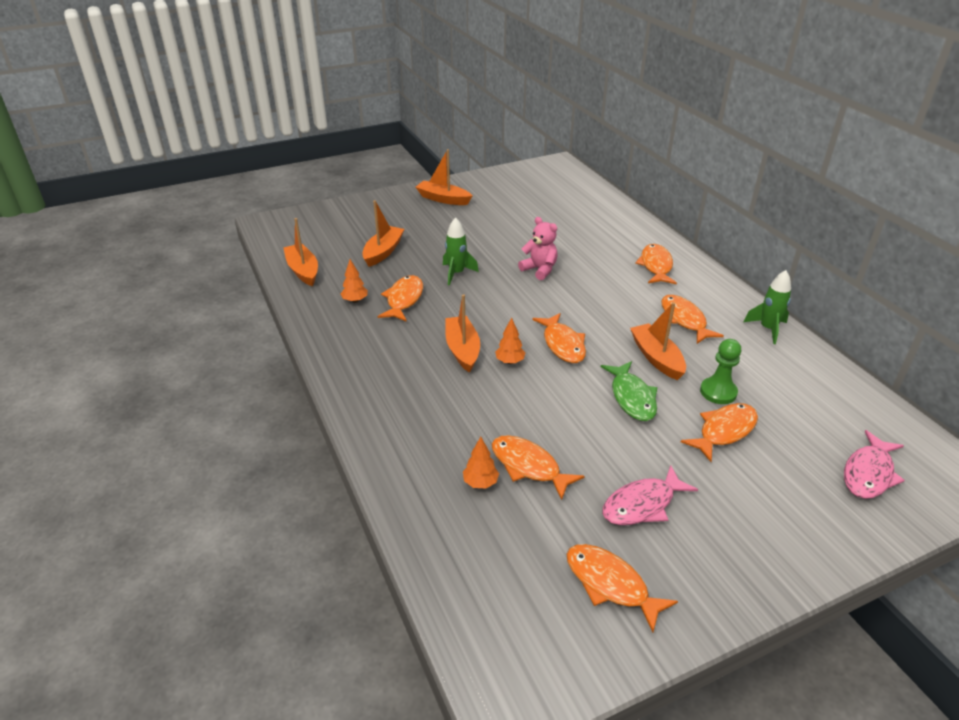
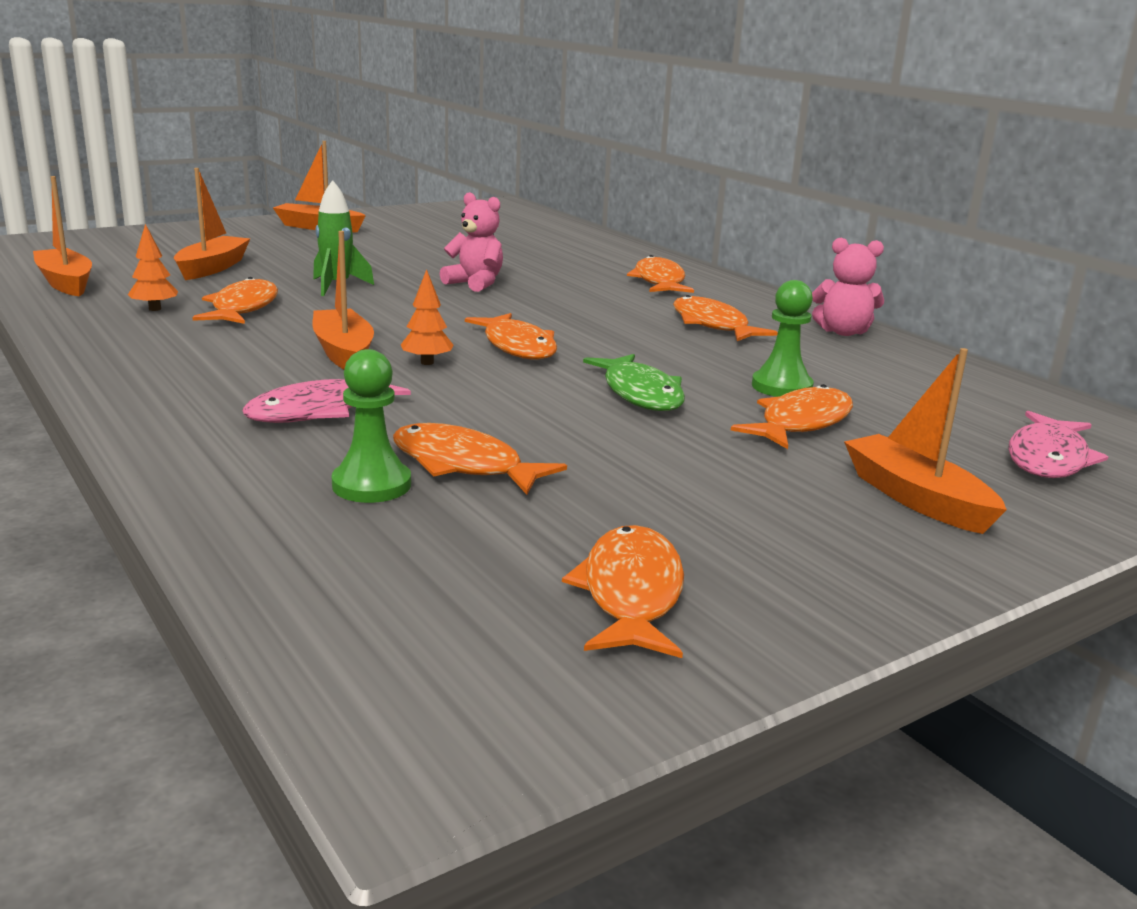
camera: 10 degrees left, 15 degrees down
orange tree [463,437,499,488] -> green pawn [331,349,411,503]
orange fish [567,544,678,632] -> orange fish turned 60 degrees clockwise [562,525,684,658]
pink fish [602,465,698,525] -> pink fish moved to [242,379,411,423]
orange boat [630,302,686,380] -> orange boat moved to [844,348,1007,534]
green rocket [744,270,791,344] -> pink teddy bear [812,237,884,336]

